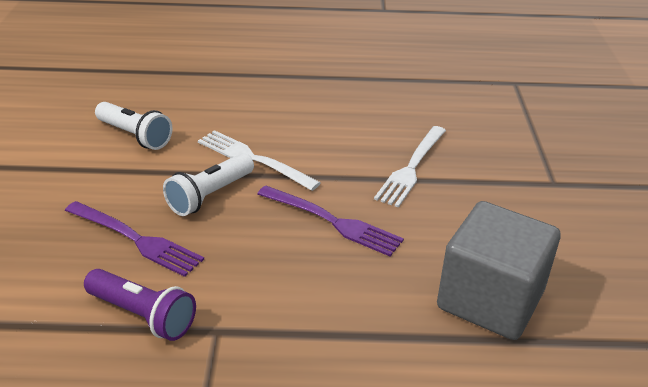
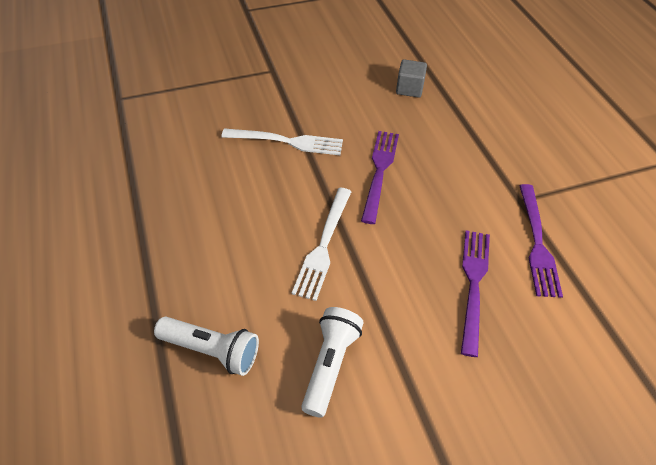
camera: 110 degrees left, 15 degrees up
purple flashlight [84,269,196,341] -> purple fork [519,184,563,298]
white flashlight [163,153,254,216] -> white flashlight moved to [154,317,259,376]
grey cube [437,201,560,340] -> grey cube [396,59,427,98], size x0.48

